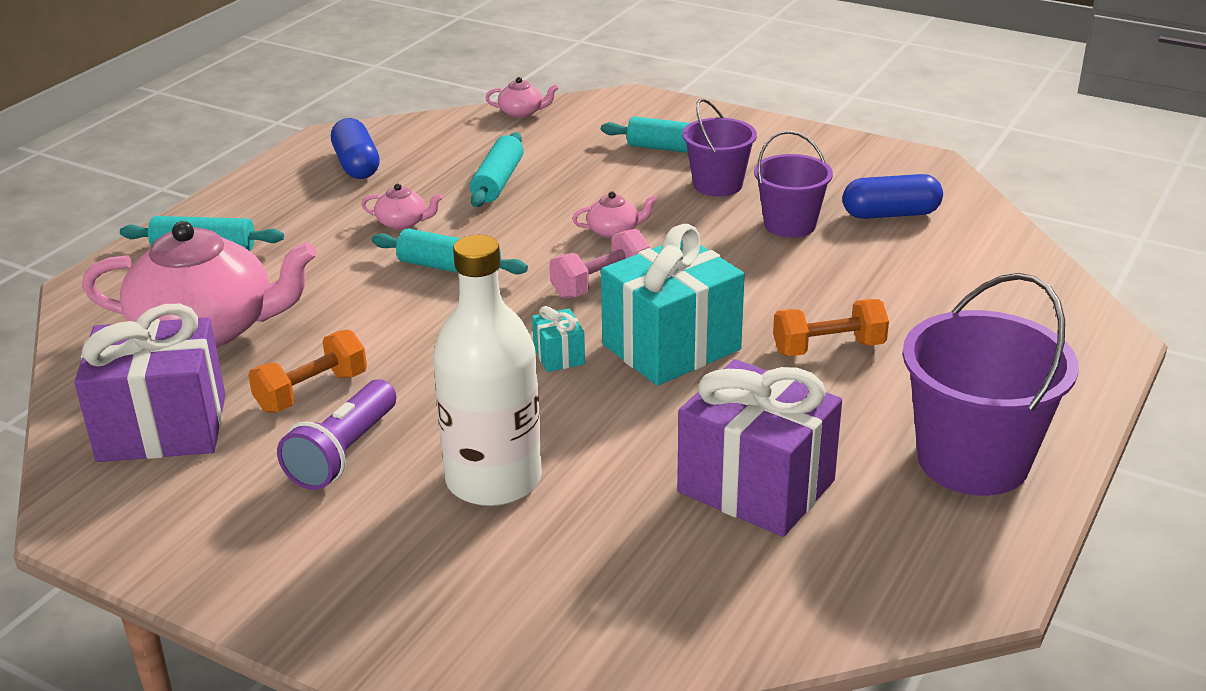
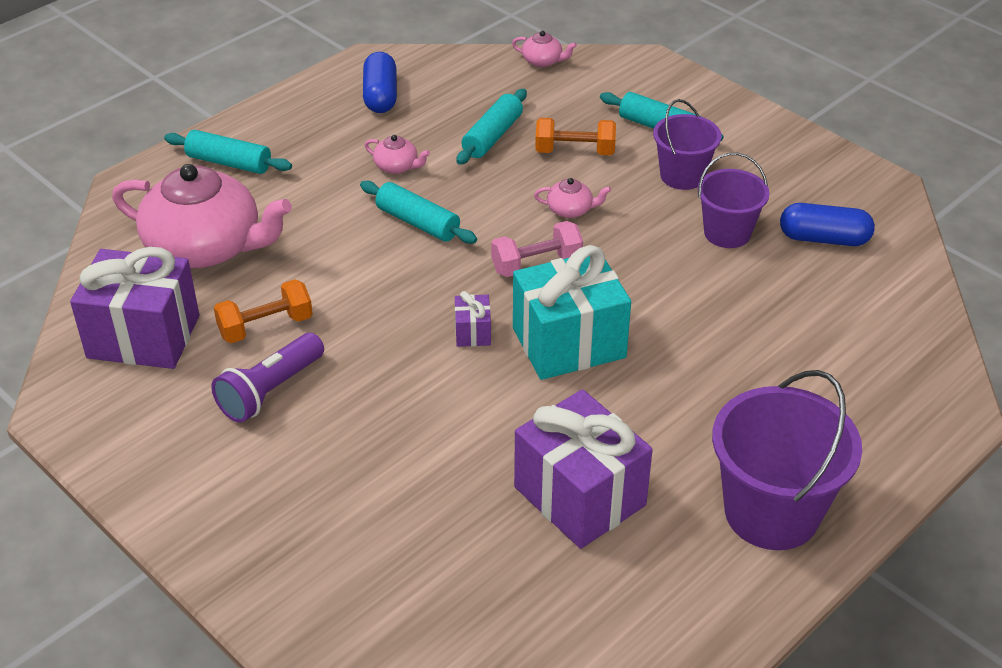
camera: 15 degrees right, 10 degrees up
white bottle [433,235,542,506] -> none
turquoise gift [532,306,585,372] -> purple gift [455,291,491,347]
orange dumbbell [773,299,889,356] -> orange dumbbell moved to [535,118,616,155]

